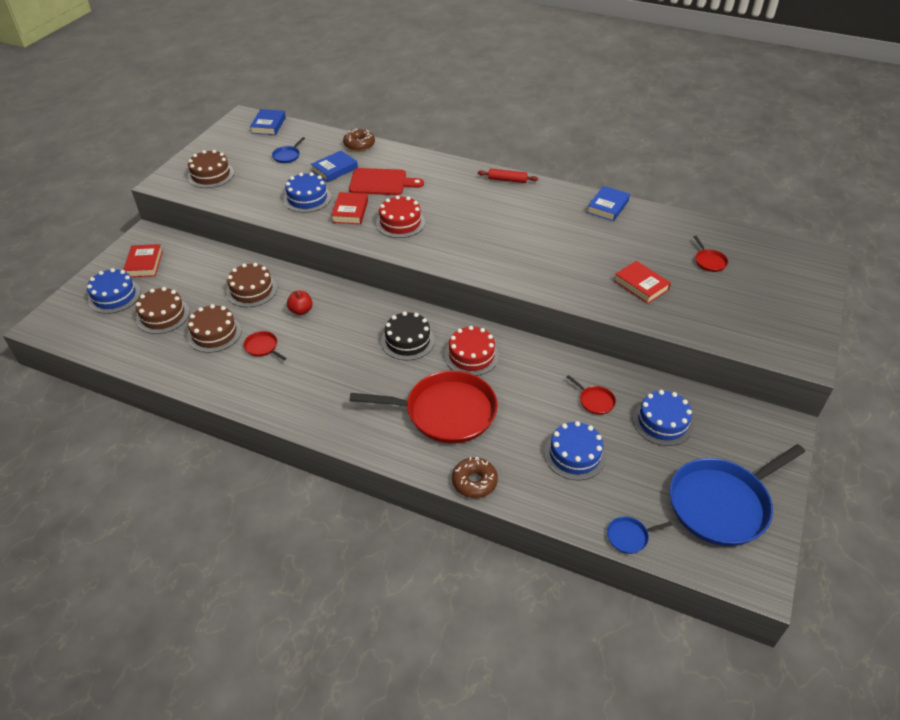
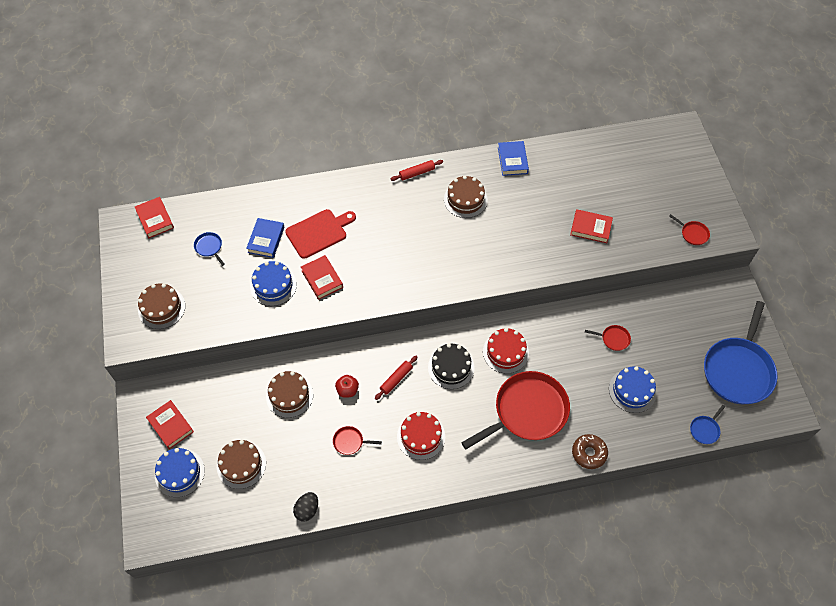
camera: 35 degrees left, 15 degrees up
brown cake [187,304,241,353] -> brown cake moved to [444,176,488,218]
blue book [250,109,286,135] -> red book [135,197,174,238]
blue pan [272,137,305,163] -> blue pan turned 150 degrees clockwise [194,232,225,266]
brown donut [343,128,375,151] -> none
red cake [376,196,425,238] -> red cake moved to [397,412,445,460]
blue cake [633,390,693,446] -> none
red pan [694,236,728,272] -> red pan moved to [669,214,710,245]
none -> black egg [293,492,318,522]
none -> red rolling pin [375,356,417,400]

